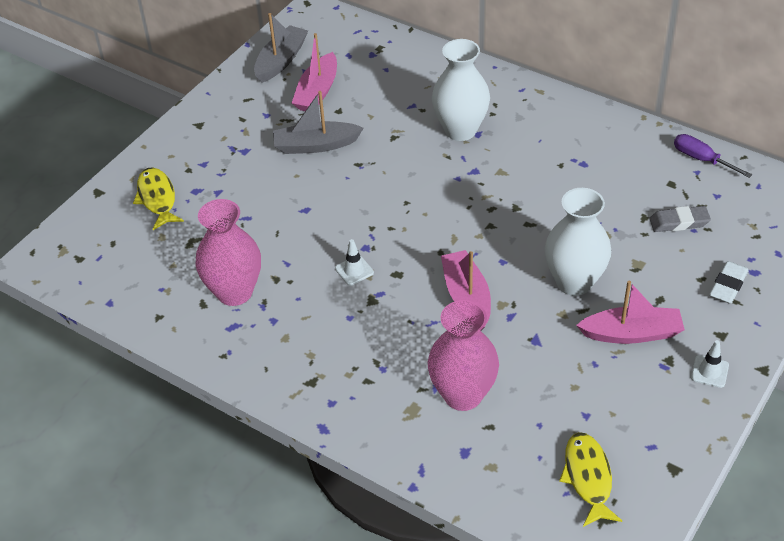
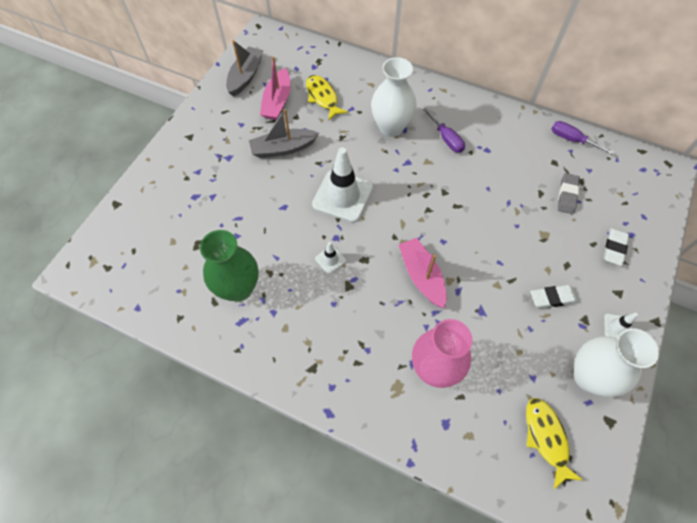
camera: 10 degrees left, 15 degrees up
yellow fish [133,168,184,230] -> yellow fish moved to [306,75,348,121]
pink vase [195,199,261,306] -> green vase [200,230,258,302]
white vase [545,188,611,296] -> white vase moved to [574,328,659,397]
pink boat [576,281,685,344] -> white eraser [531,285,578,308]
grey eraser [649,206,711,232] -> grey eraser turned 60 degrees counterclockwise [558,173,580,214]
none -> white traffic cone [312,147,373,222]
none -> purple screwdriver [423,108,465,153]

